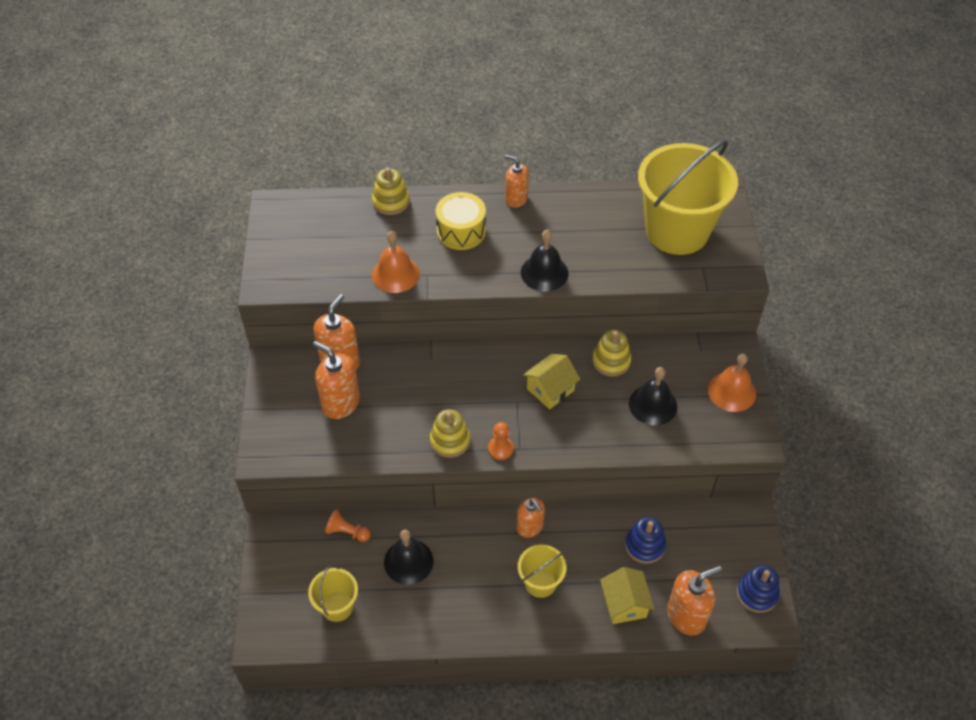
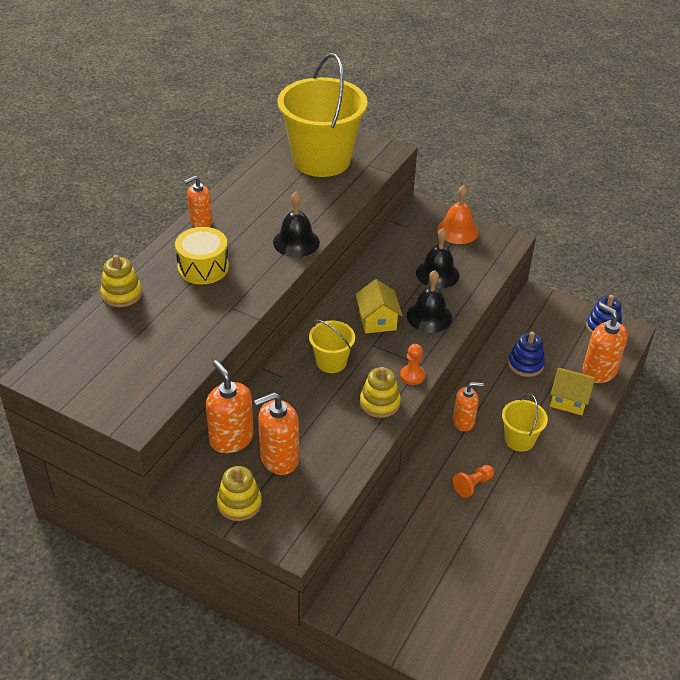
camera: 60 degrees left, 10 degrees down
yellow bucket [308,565,358,622] -> yellow bucket moved to [309,320,355,373]
orange pawn [325,509,371,542] -> orange pawn moved to [453,465,494,498]
orange bell [372,231,420,293] -> none
black bell [384,530,433,585] -> black bell moved to [407,270,452,333]
yellow stacking toy [592,330,631,377] -> yellow stacking toy moved to [217,466,262,521]
orange soap dispenser [667,566,722,635] -> orange soap dispenser turned 45 degrees counterclockwise [582,303,628,383]

